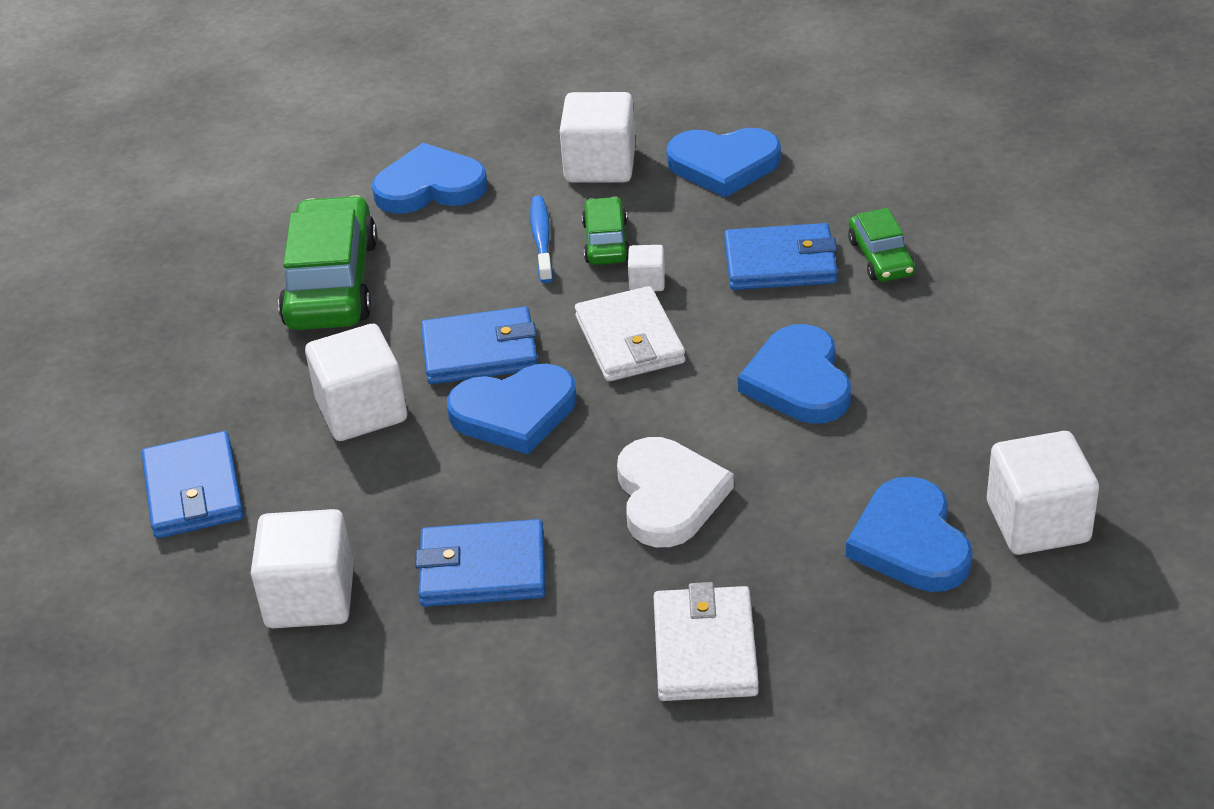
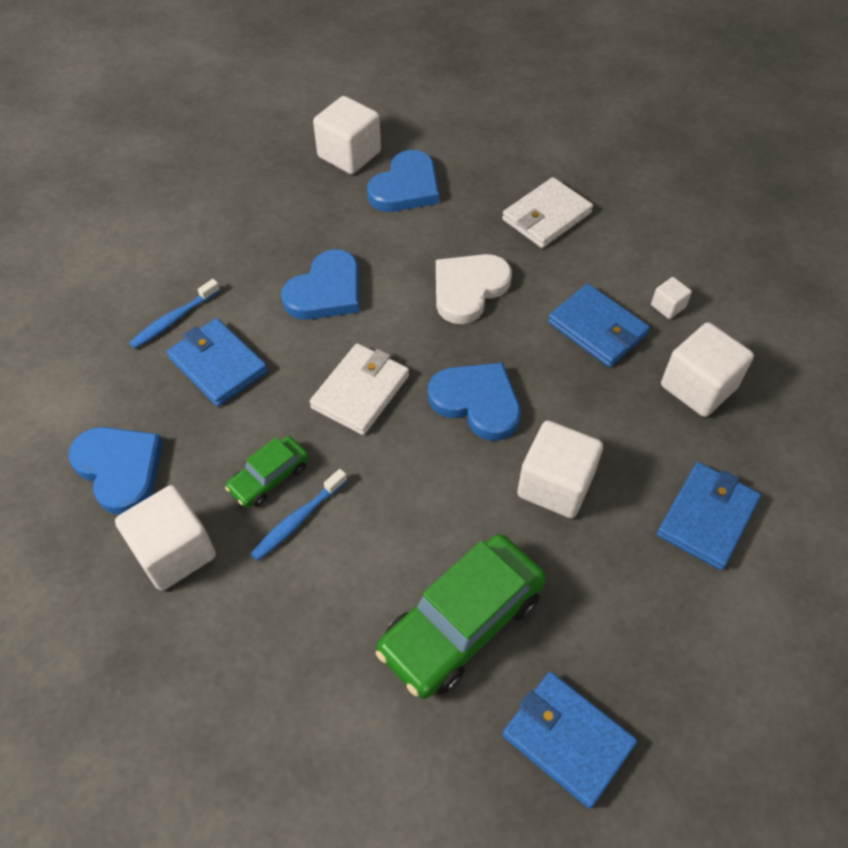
camera: 135 degrees left, 15 degrees up
blue heart [372,143,487,214] -> none
blue wallet [421,306,538,384] -> blue wallet moved to [502,672,637,809]
white cube [628,245,665,291] -> white cube moved to [651,277,692,319]
green car [848,208,915,282] -> blue toothbrush [129,279,220,349]

